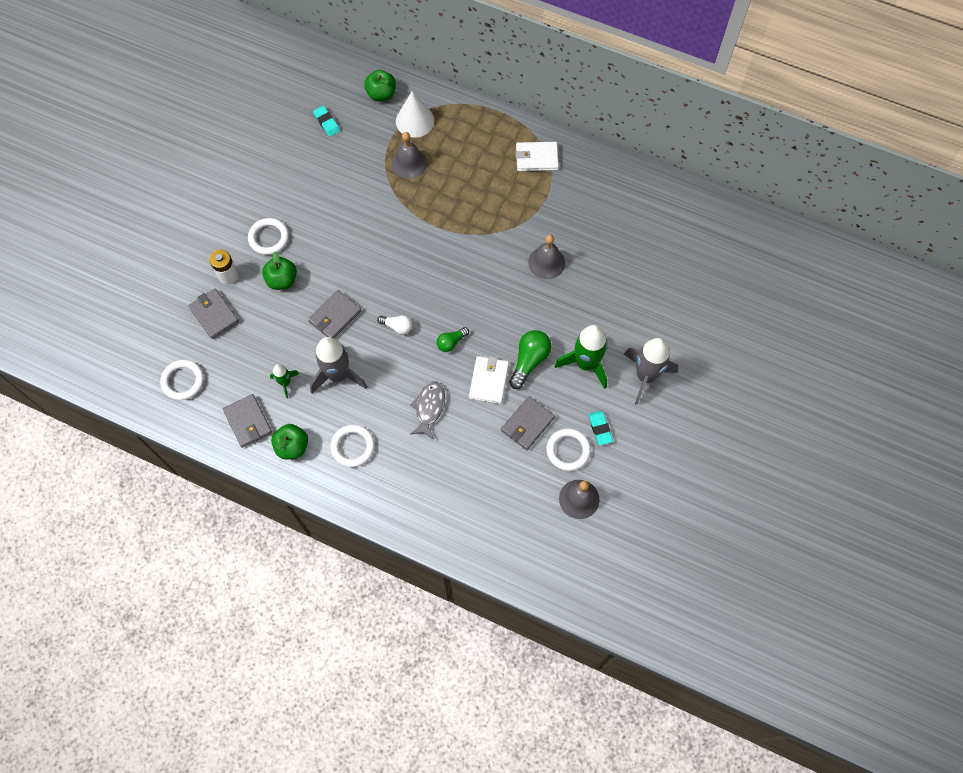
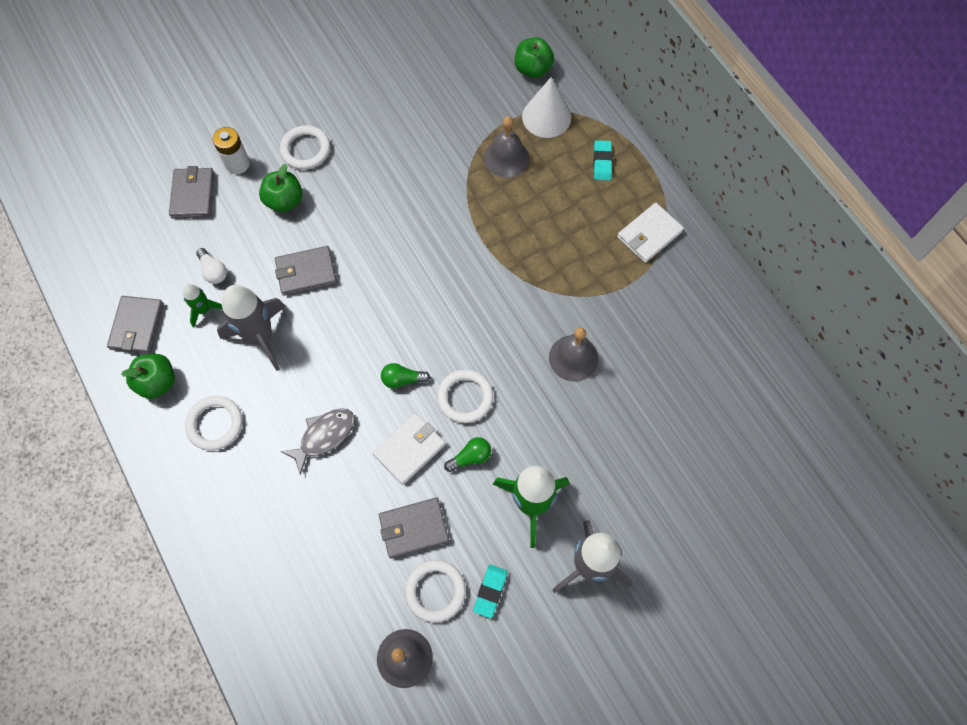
camera: 35 degrees right, 0 degrees up
white ring [160,360,204,400] -> white ring moved to [437,369,493,423]
turquoise eraser [313,106,340,137] -> turquoise eraser moved to [593,140,612,180]
white light bulb [377,315,412,335] -> white light bulb moved to [196,248,227,284]
green light bulb [509,330,552,389] -> green light bulb [444,437,491,472], size x0.60
white wallet [516,142,559,171] -> white wallet turned 75 degrees counterclockwise [617,203,684,263]

